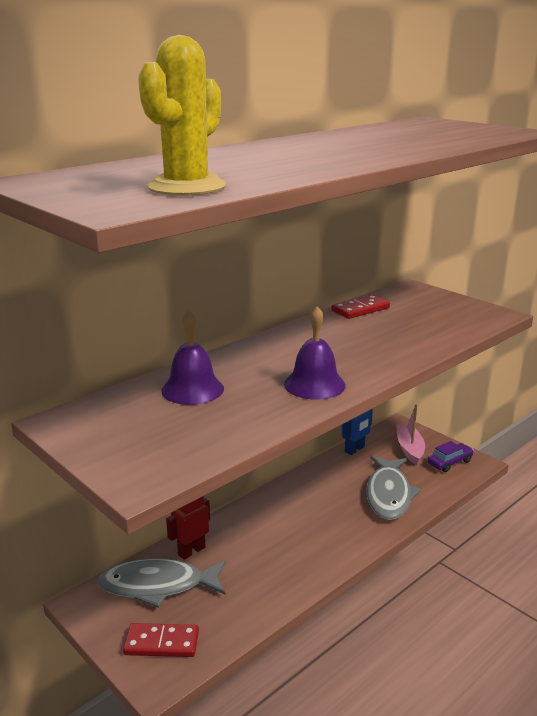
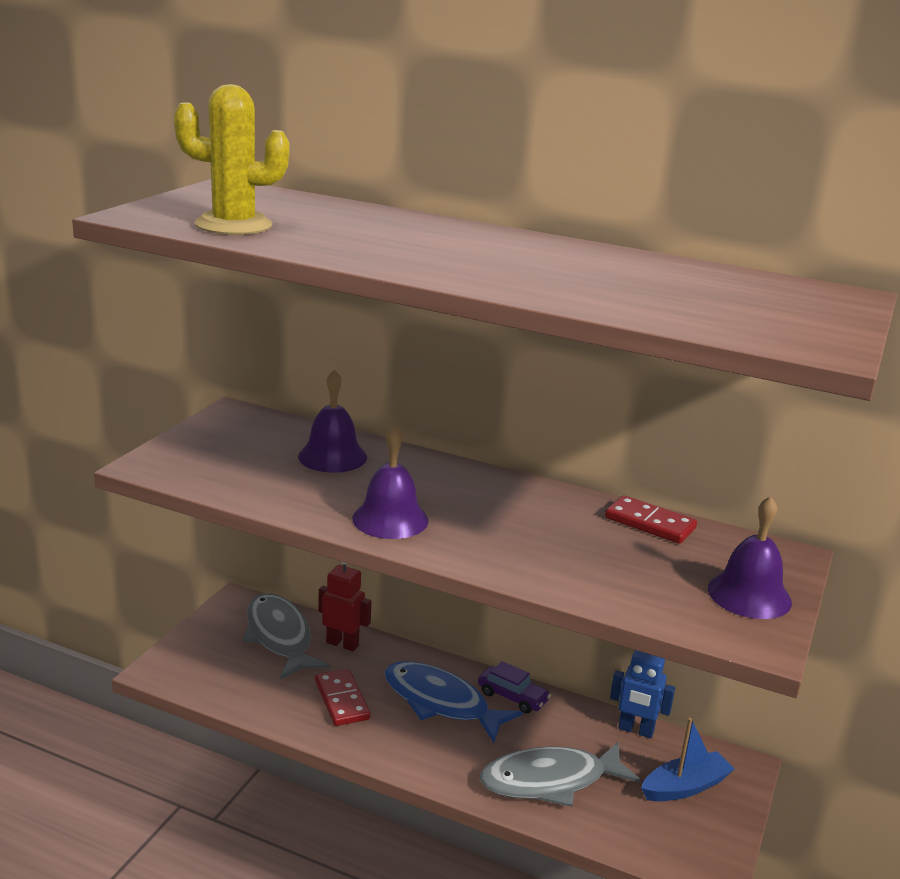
camera: 65 degrees right, 0 degrees up
red domino [123,623,199,657] -> red domino moved to [315,669,370,726]
pink boat [396,404,425,465] -> blue boat [641,718,734,801]
purple car [427,441,474,472] -> purple car moved to [478,661,551,713]
none -> blue fish [385,661,523,743]
none -> purple bell [708,496,792,619]

